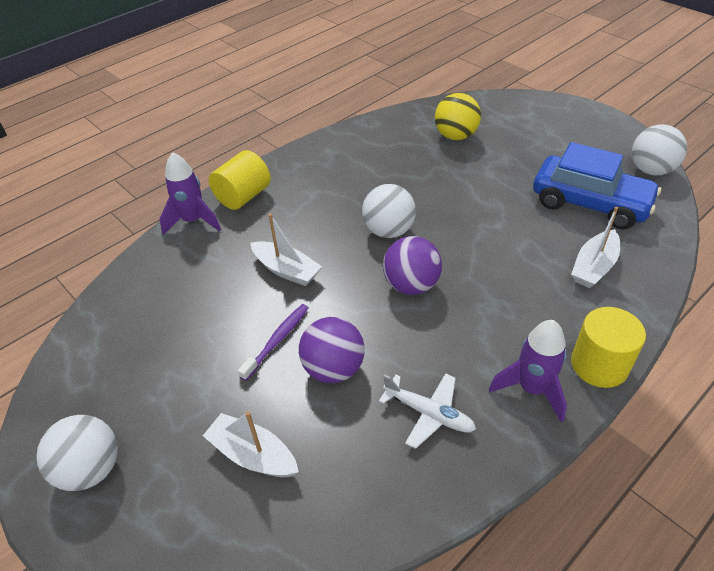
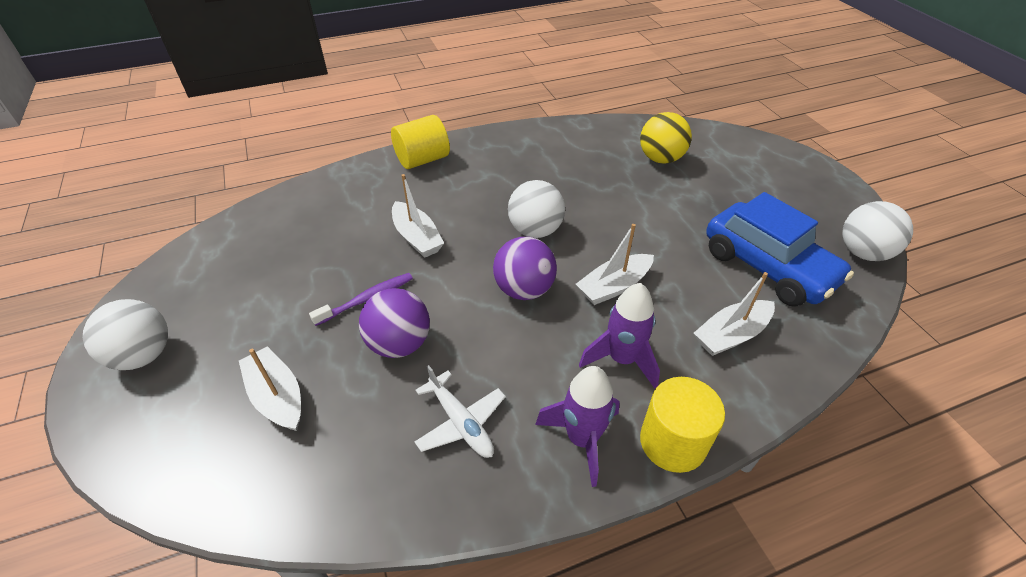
camera: 20 degrees right, 0 degrees up
purple rocket [160,152,221,235] -> purple rocket moved to [579,283,660,389]
none -> white boat [576,224,654,305]

